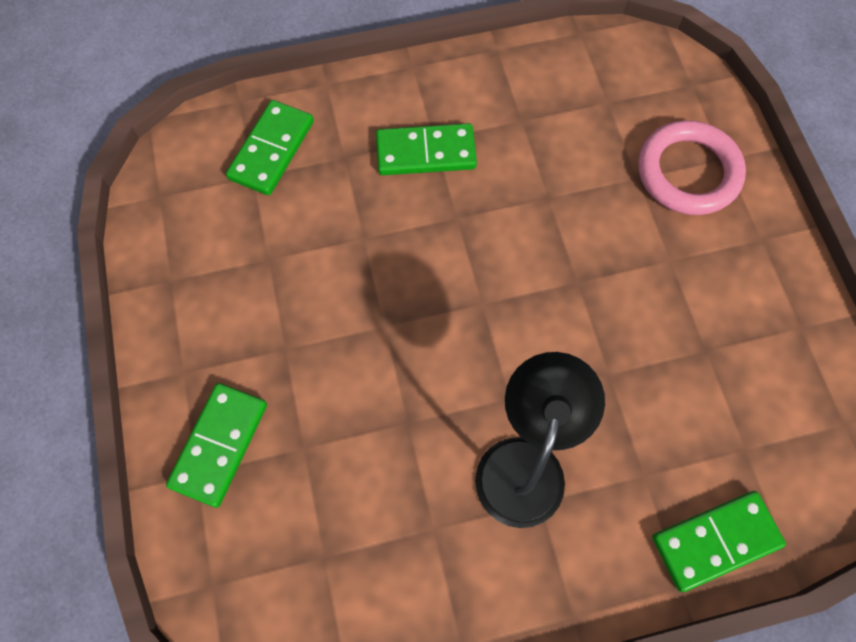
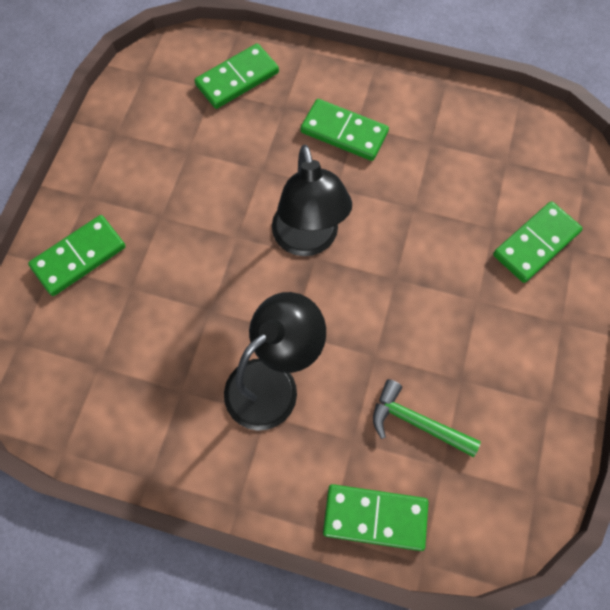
camera: 30 degrees right, 0 degrees up
pink ring [638,120,746,215] -> green domino [493,201,583,283]
none -> black lamp [272,145,352,256]
none -> green hammer [373,379,481,457]

